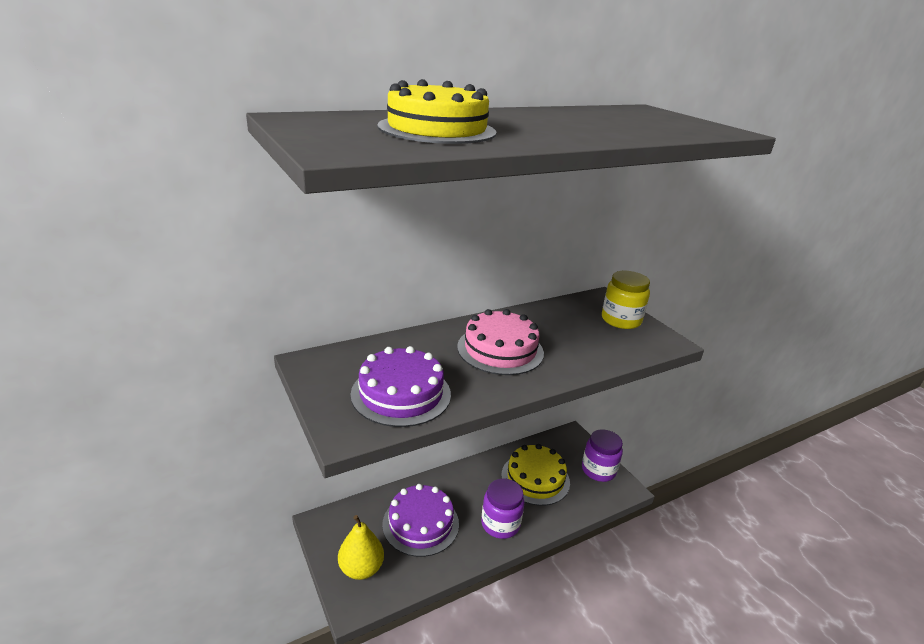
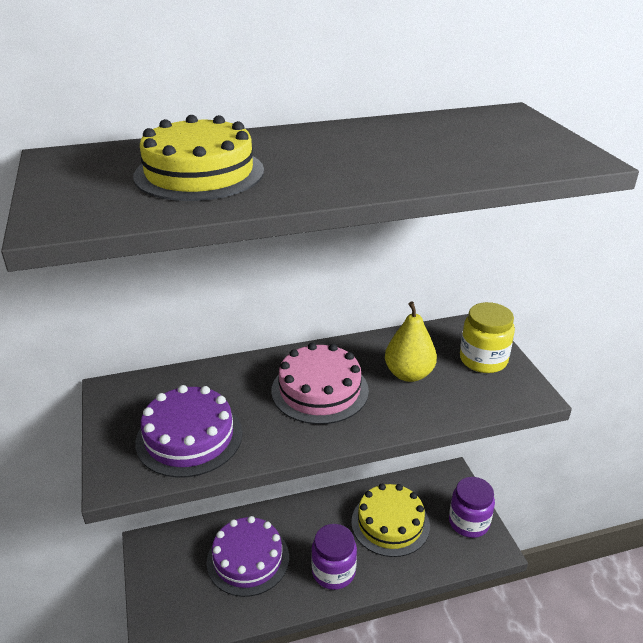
camera: 15 degrees right, 5 degrees up
yellow pear [338,515,384,580] -> yellow pear moved to [385,301,437,382]

